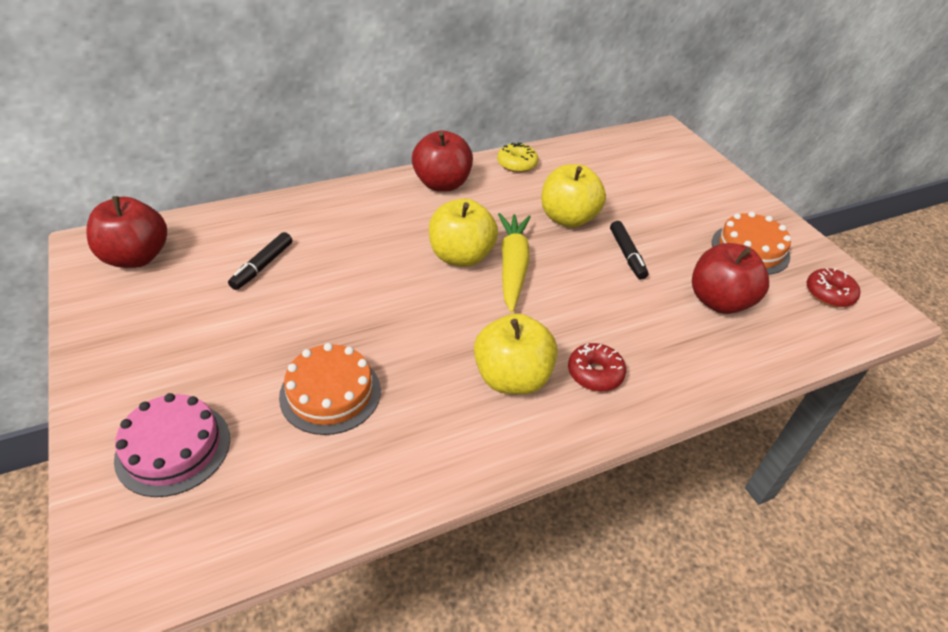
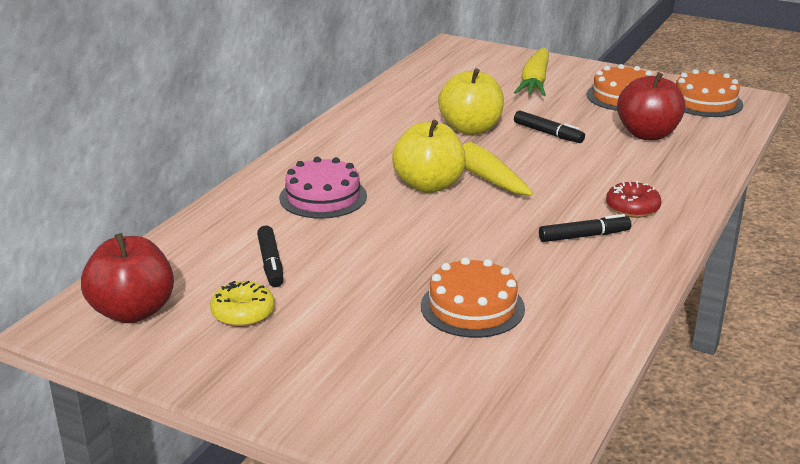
camera: 35 degrees left, 15 degrees down
pink cake [114,393,230,497] -> pink cake moved to [279,157,367,219]
red apple [412,130,473,192] -> none
yellow apple [474,313,558,395] -> black marker [539,214,631,242]
yellow donut [497,142,538,173] -> yellow donut moved to [210,281,275,327]
red donut [807,268,860,307] -> orange cake [676,69,743,117]
none -> yellow carrot [514,47,549,96]

